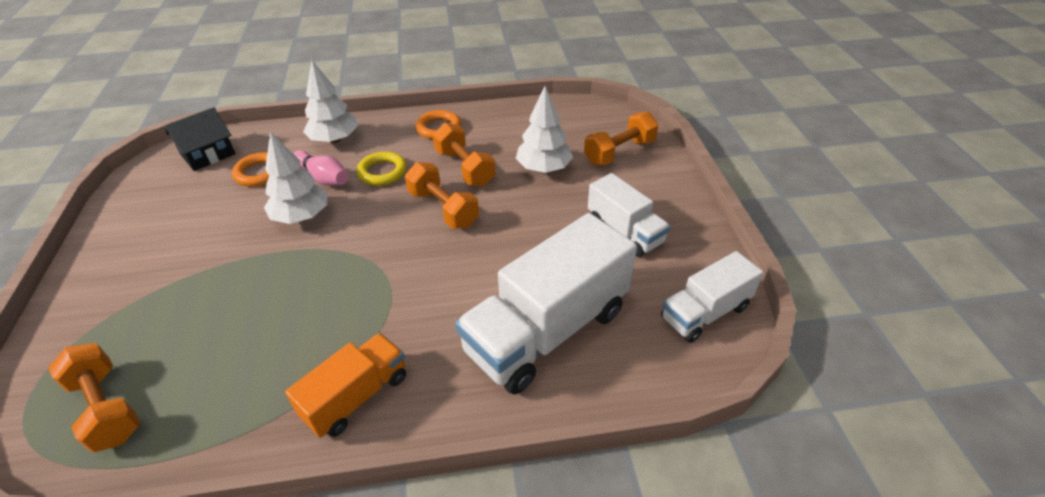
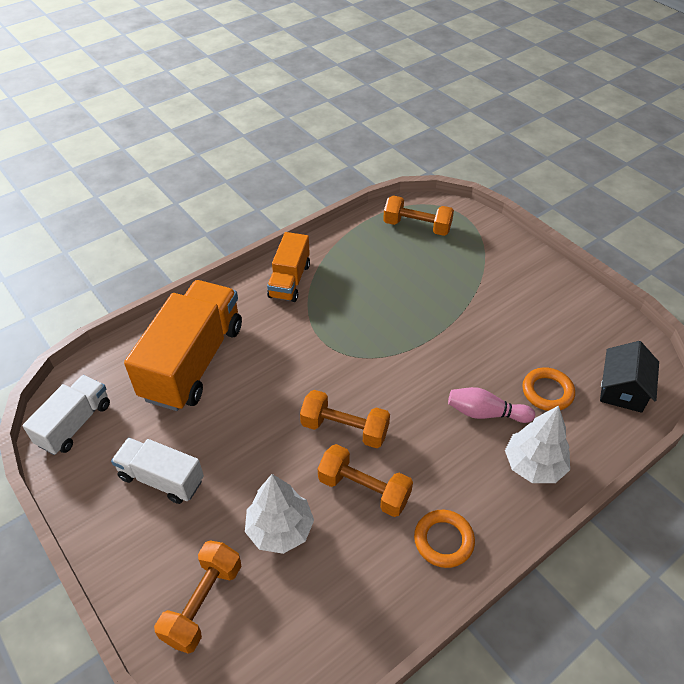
camera: 150 degrees right, 5 degrees up
white tree [264,132,327,224] -> none
yellow ring [357,151,407,186] -> none
white truck [455,213,637,394] -> orange truck [124,280,242,411]

